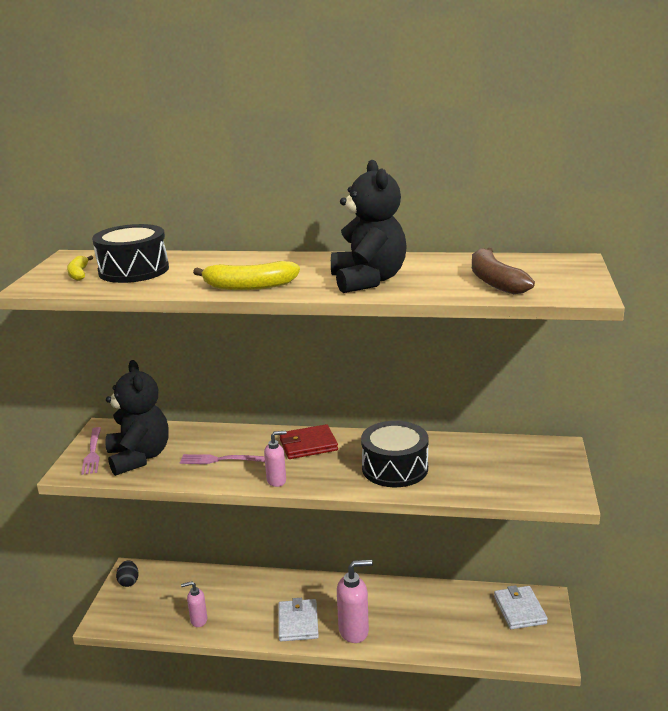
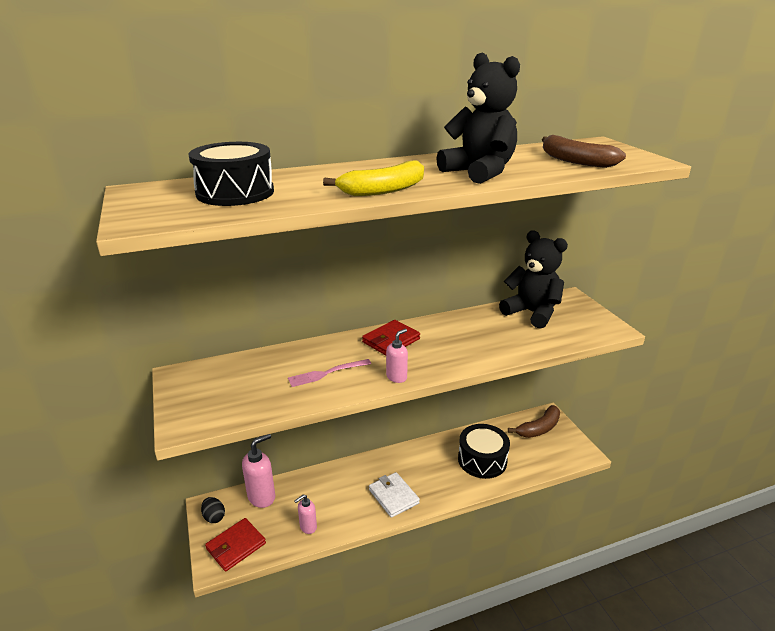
camera: 30 degrees left, 5 degrees up
yellow banana [67,256,93,281] -> none
pink fork [81,427,101,475] -> none
black teddy bear [105,360,168,476] -> black teddy bear moved to [499,230,568,329]
pink soap dispenser [337,560,373,643] -> pink soap dispenser moved to [242,434,275,508]
black drum [361,421,429,487] -> black drum moved to [458,424,510,479]
white wallet [494,585,548,629] -> brown banana [508,405,560,438]
none -> red wallet [205,518,266,572]

